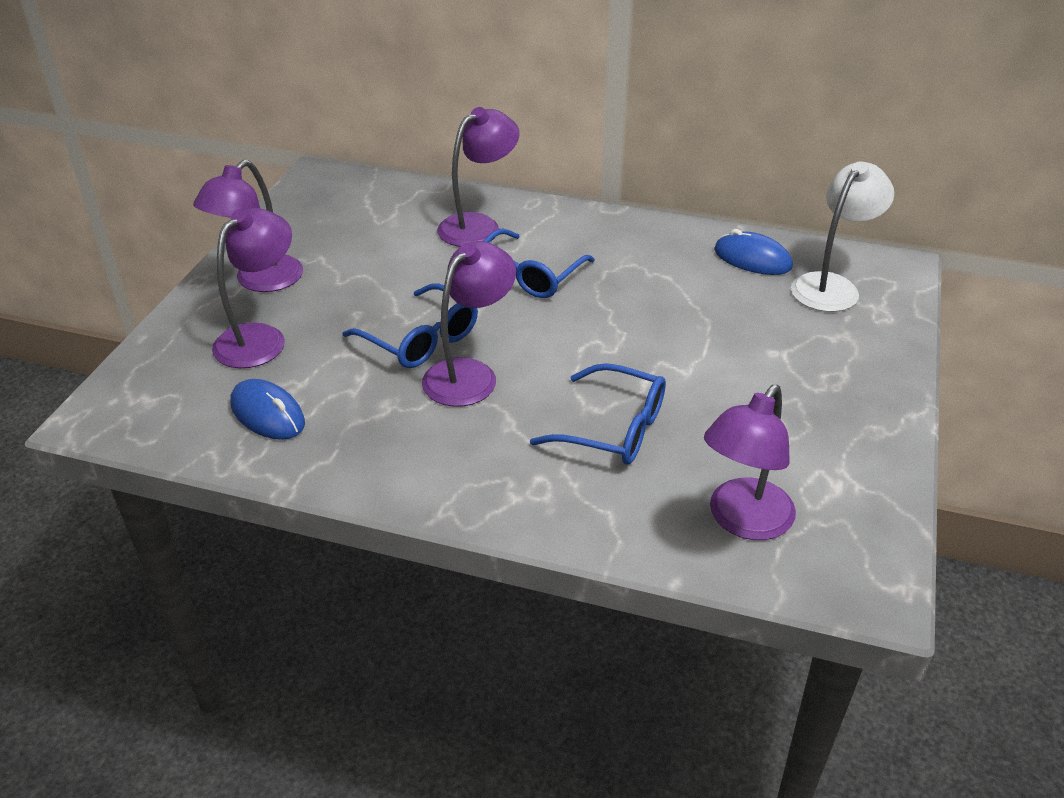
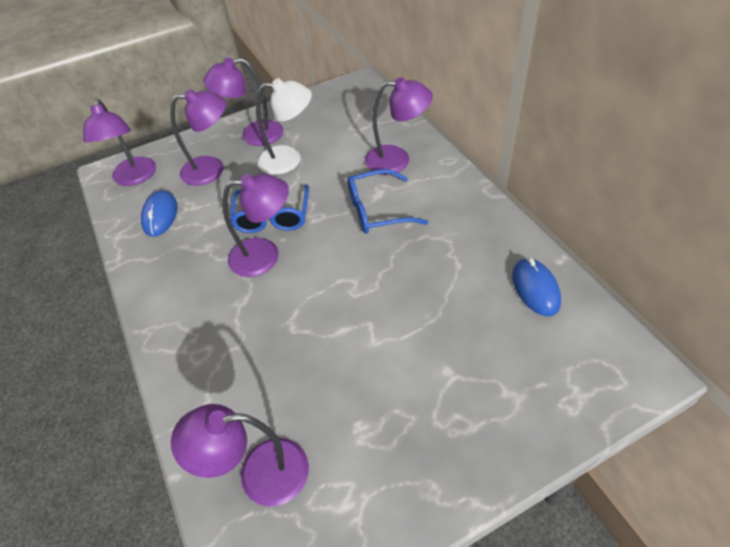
camera: 50 degrees right, 10 degrees up
blue glasses [530,363,666,464] -> none
white lamp [791,161,894,312] -> white lamp moved to [256,78,312,175]
none -> purple lamp [83,99,156,186]

